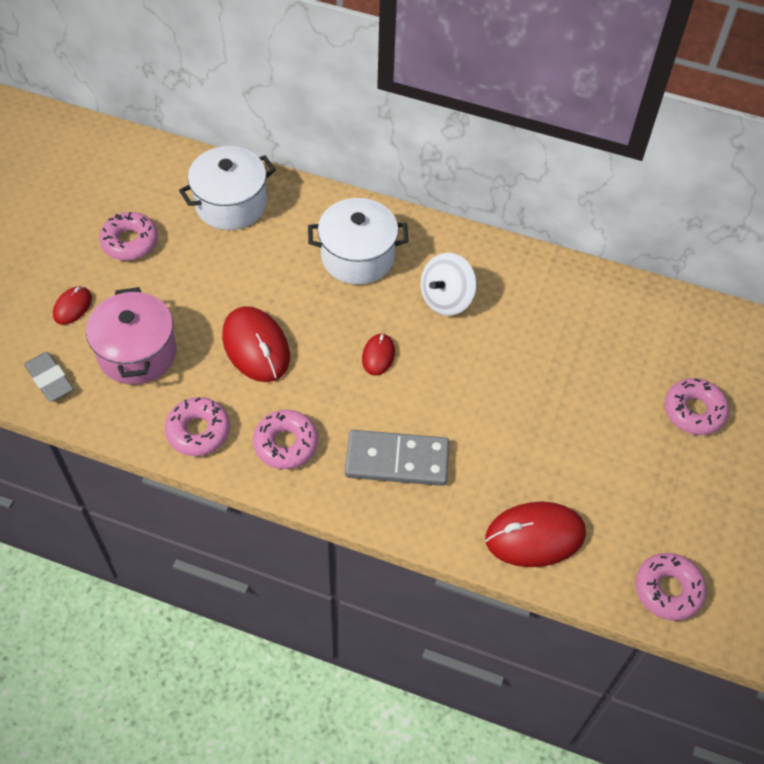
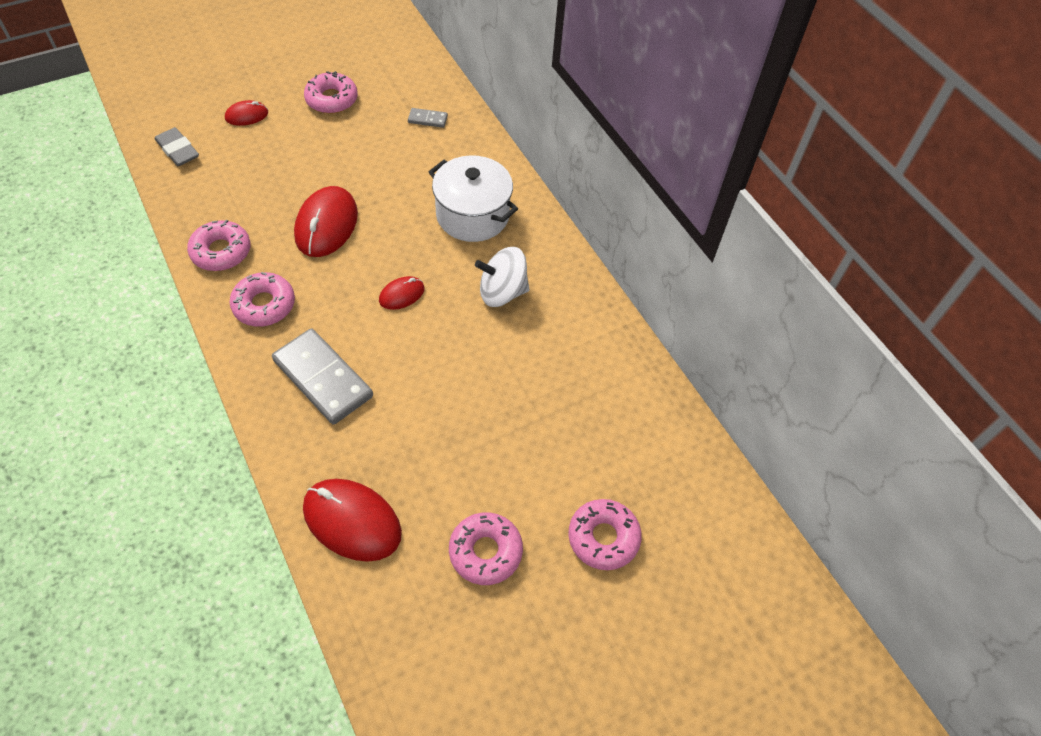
camera: 40 degrees right, 0 degrees up
grey eraser [24,352,74,402] -> grey eraser turned 45 degrees counterclockwise [155,127,199,166]
pink pot [86,287,177,385] -> none
white pot [179,146,276,230] -> grey domino [408,108,448,128]
pink donut [636,553,707,621] -> pink donut moved to [449,512,523,585]

